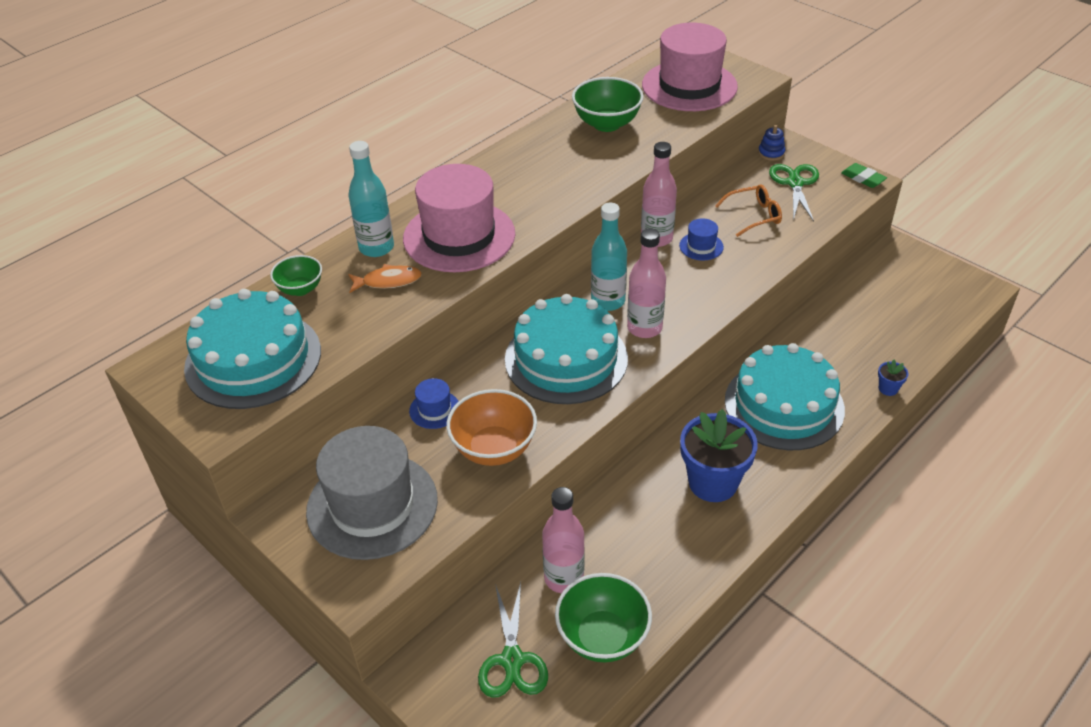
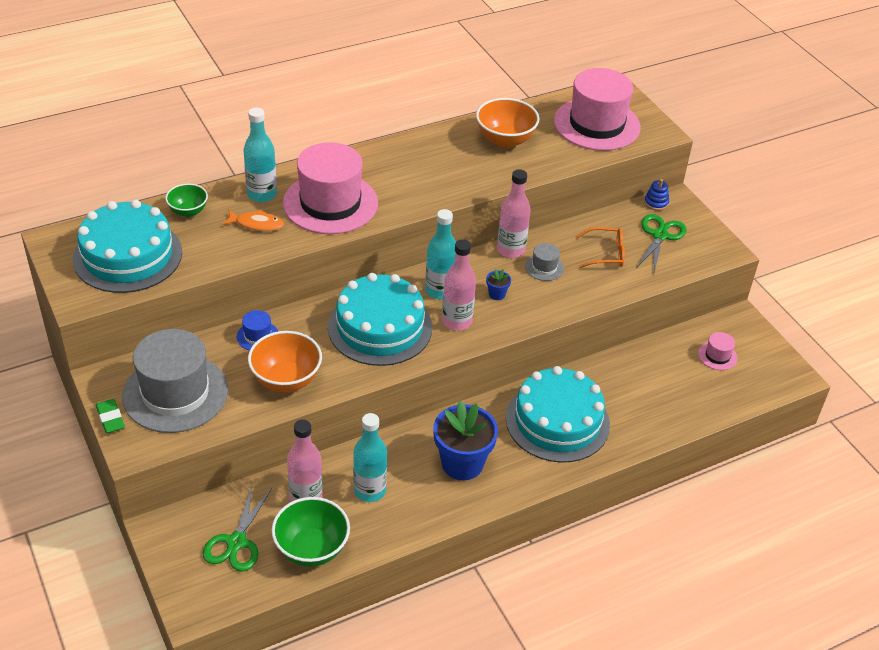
camera: 15 degrees right, 0 degrees up
green bowl [572,77,644,132] -> orange bowl [476,98,539,148]
blue hat [679,218,724,260] -> grey hat [525,243,564,281]
green eraser [841,163,887,188] -> green eraser moved to [96,399,125,433]
blue flower pot [878,360,908,396] -> blue flower pot moved to [486,269,511,300]
none -> turquoise bottle [353,413,387,502]
none -> pink hat [698,332,737,370]

